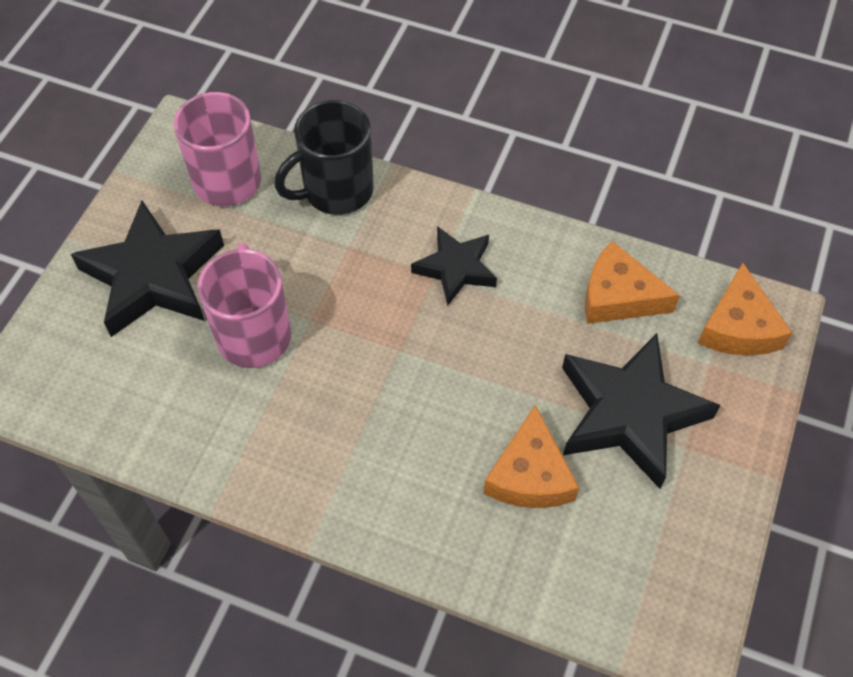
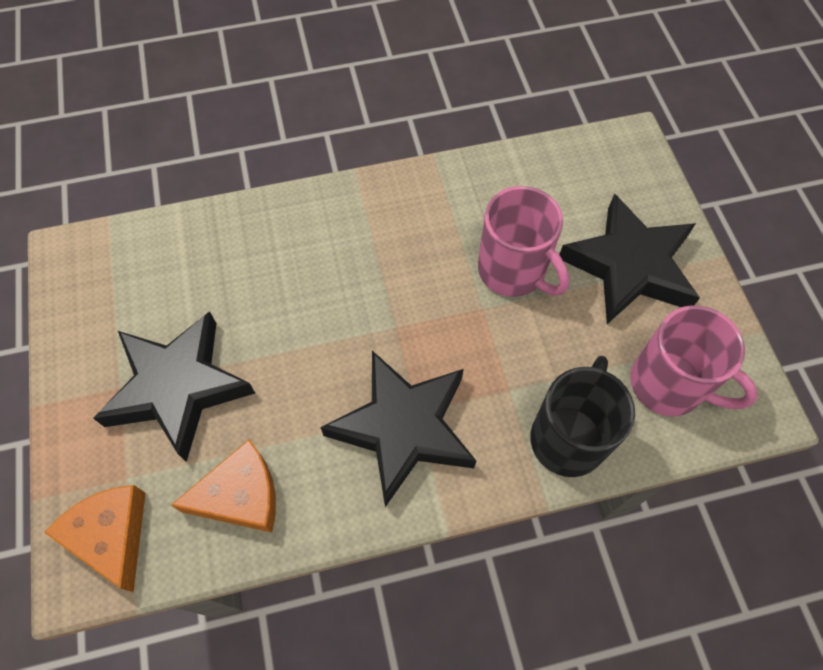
camera: 145 degrees right, 5 degrees up
black star [411,226,497,306] -> black star [320,351,476,507], size x1.70
orange cheese [483,405,579,508] -> none

